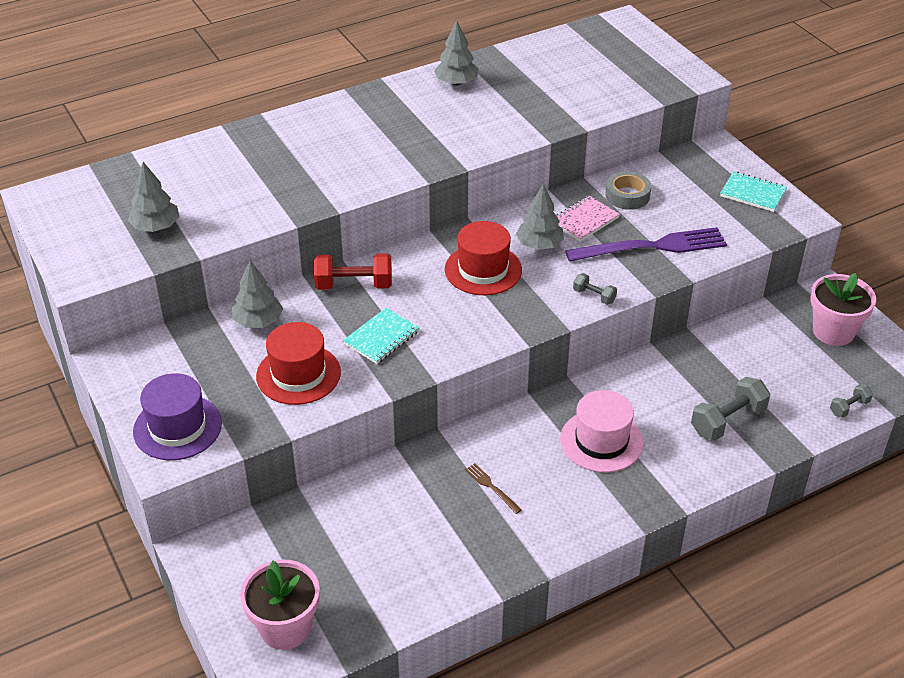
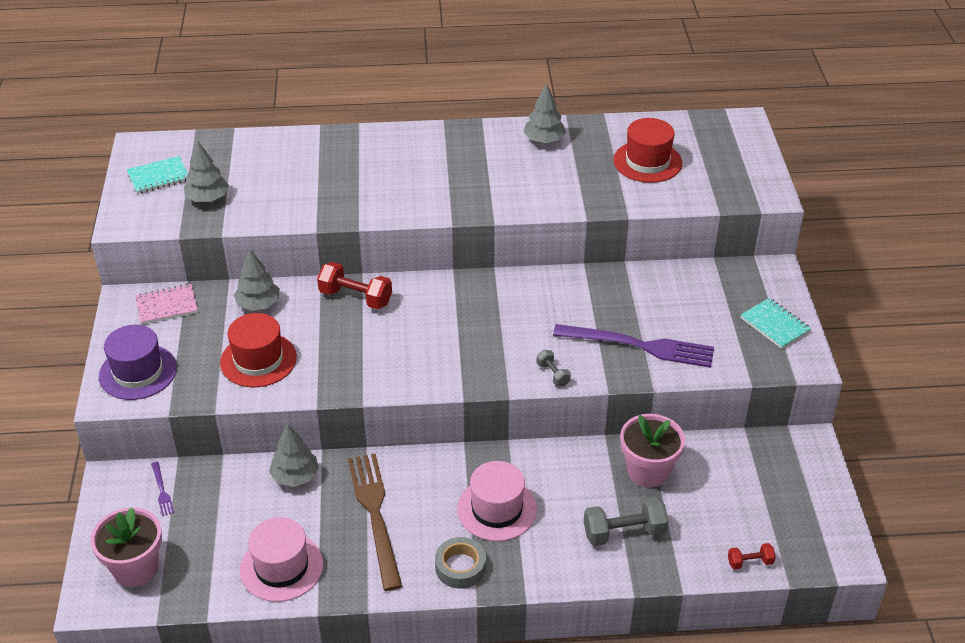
camera: 25 degrees right, 0 degrees up
turquoise notebook [343,308,420,364] -> turquoise notebook moved to [127,156,188,194]
red hat [445,221,522,295] -> red hat moved to [613,118,682,183]
brown fork [465,463,522,514] -> brown fork [348,454,402,591], size x2.40
grey tree [516,184,564,250] -> grey tree moved to [269,424,319,487]
pink notebook [556,196,620,242] -> pink notebook moved to [135,284,198,325]
grey tape [605,171,651,210] -> grey tape moved to [435,537,486,589]
pink flower pot [810,273,876,346] -> pink flower pot moved to [620,414,685,487]
grey dumbbell [830,384,873,418] -> red dumbbell [728,543,776,569]
none -> purple fork [151,462,174,516]
none -> pink hat [240,517,323,602]

